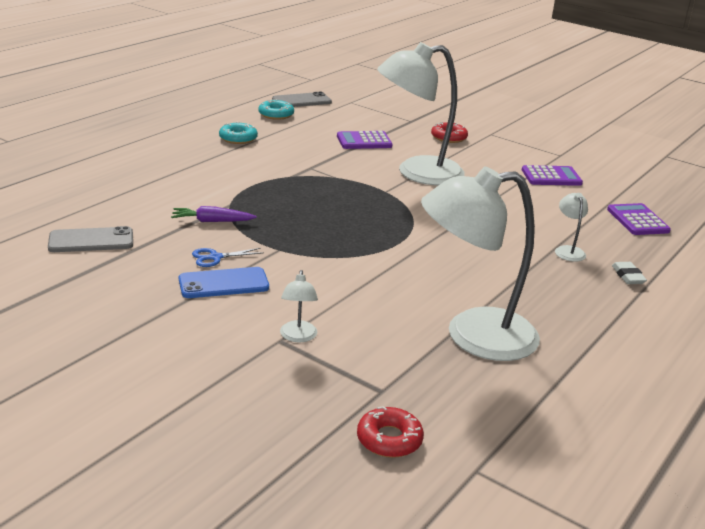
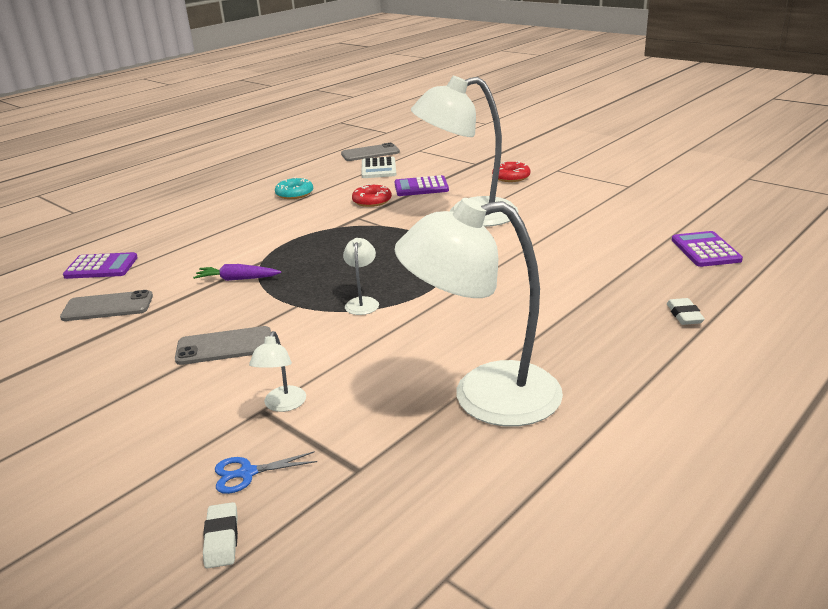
camera: 10 degrees right, 0 degrees up
blue phone [179,267,269,298] -> grey phone [175,326,271,365]
blue scissors [192,248,262,267] -> blue scissors moved to [215,451,317,494]
turquoise donut [258,99,294,120] -> none
red donut [357,406,424,458] -> red donut moved to [352,184,392,207]
purple calculator [522,165,583,186] -> purple calculator moved to [63,252,138,279]
white lamp [555,193,588,262] -> white lamp moved to [343,238,379,315]
none -> white eraser [203,502,238,569]
none -> white calculator [362,156,397,178]

